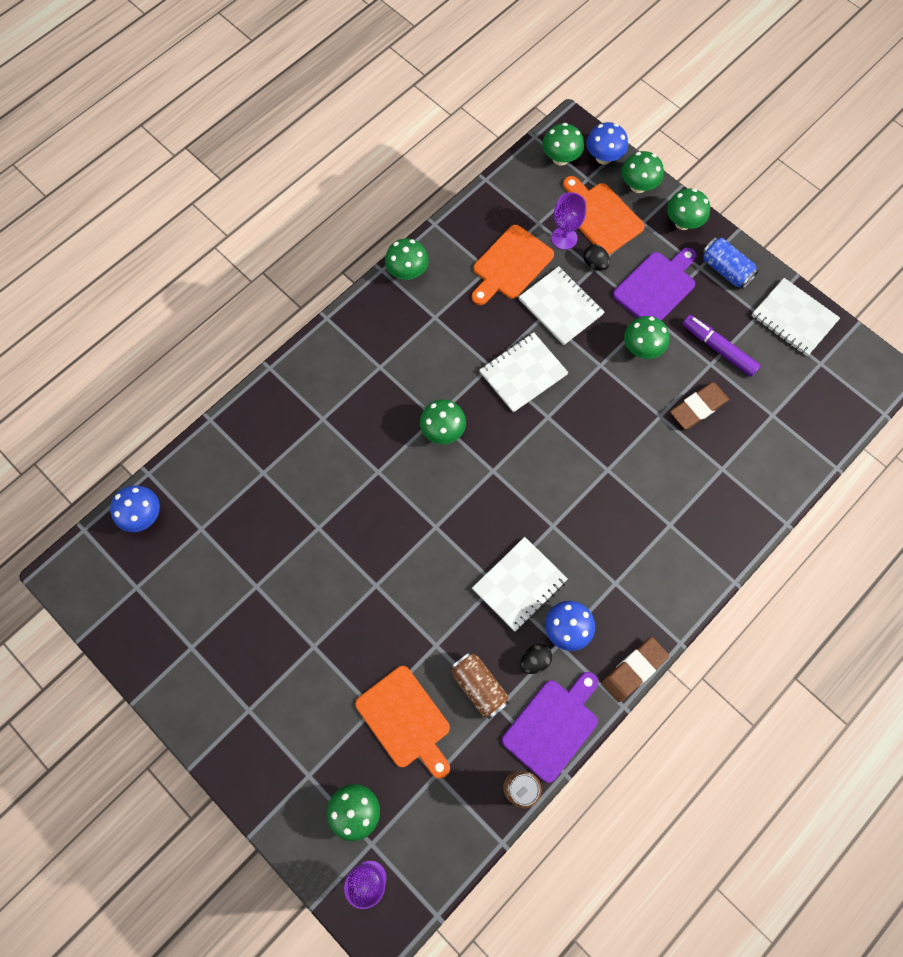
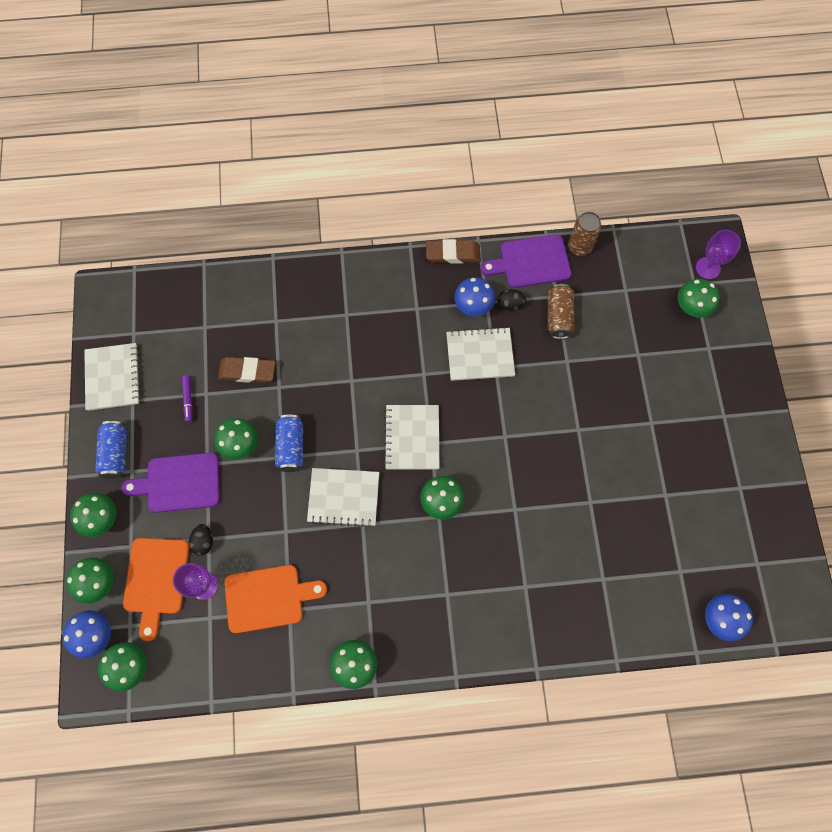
camera: 140 degrees left, 0 degrees up
orange cutting board [355,666,450,779] -> none
white notebook [519,266,604,345] -> white notebook moved to [384,405,439,470]
purple marker [683,315,761,377] -> purple marker [182,375,193,422], size x0.59
none -> blue can [275,415,303,472]

